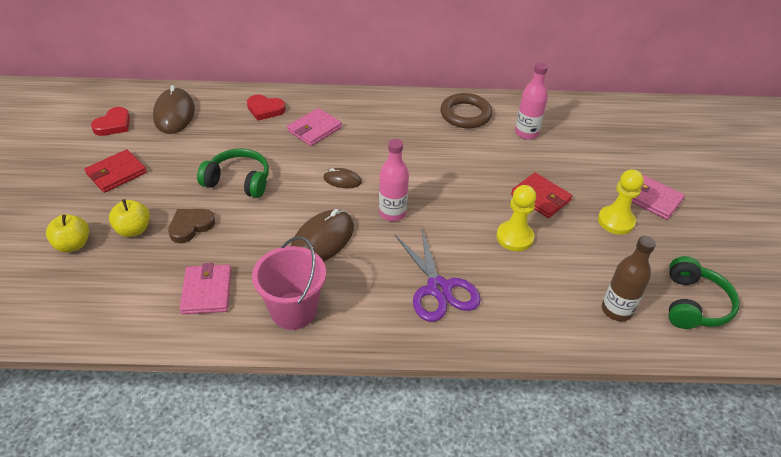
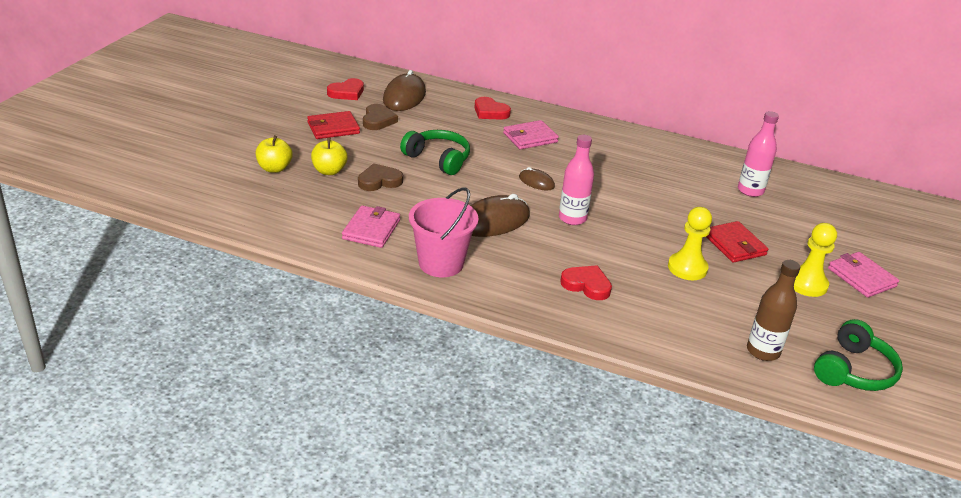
camera: 20 degrees right, 10 degrees down
purple scissors [395,229,481,322] -> red heart [560,265,612,300]
brown ring [440,93,492,128] -> none
none -> brown heart [363,104,398,130]

